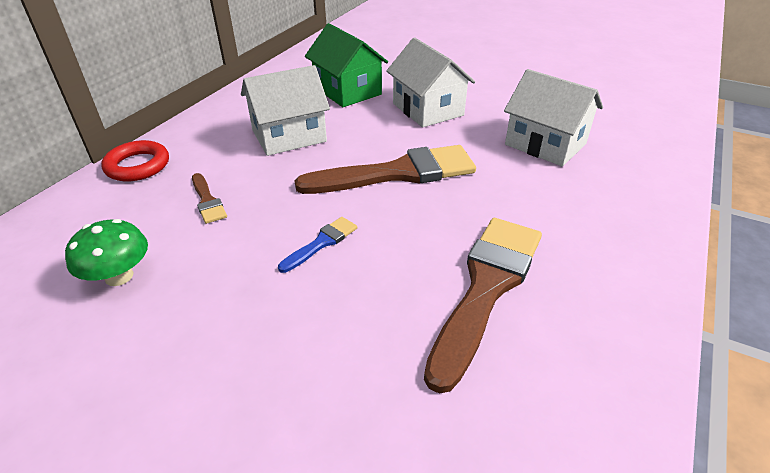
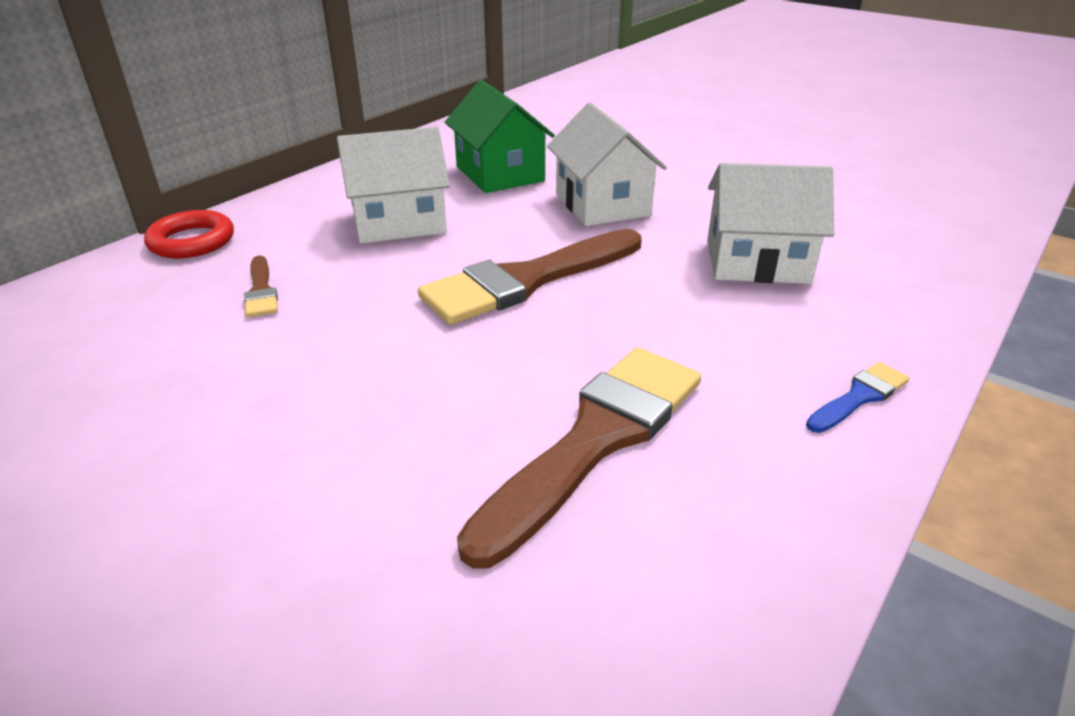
camera: 10 degrees right, 5 degrees down
green mushroom [65,219,148,286] -> none
blue brush [278,217,357,273] -> blue brush moved to [806,362,909,433]
brown brush [295,145,476,194] -> brown brush turned 150 degrees clockwise [418,229,642,325]
white house [504,69,603,166] -> white house turned 45 degrees counterclockwise [707,163,834,284]

